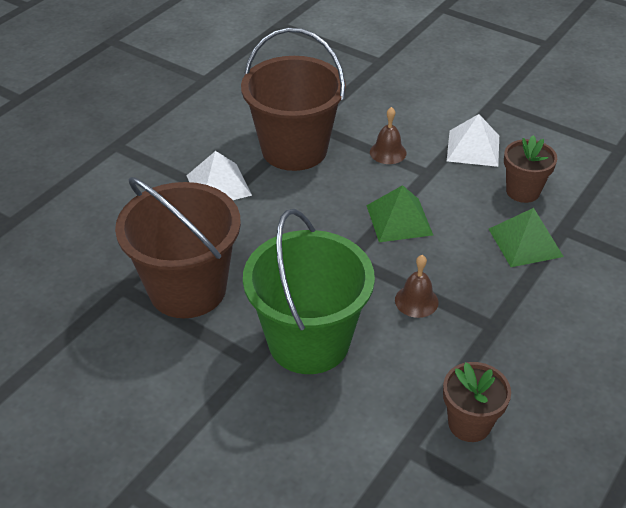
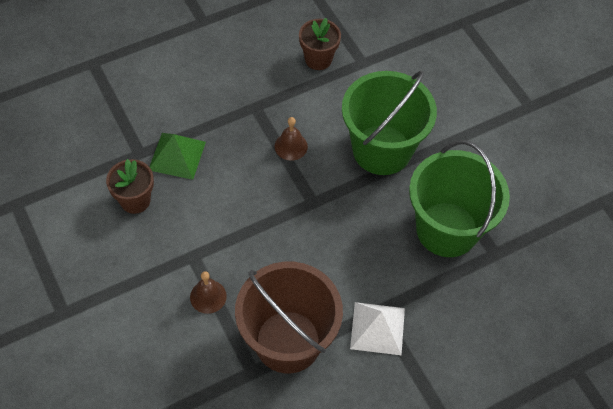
camera: 155 degrees left, 15 degrees up
brown bucket [115,177,241,318] -> green bucket [409,140,510,257]
green pyramid [366,185,433,242] -> none
white pyramid [447,114,499,167] -> none

